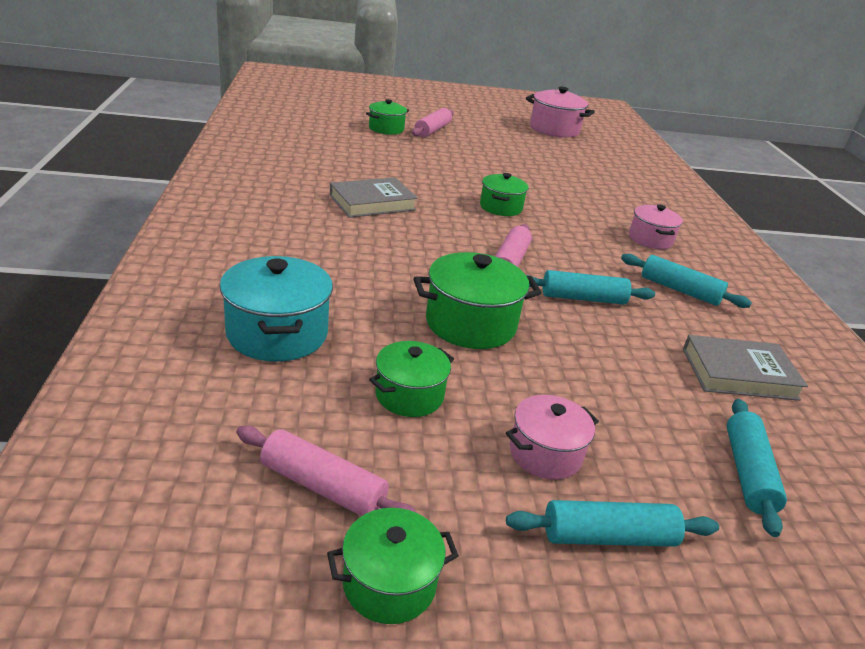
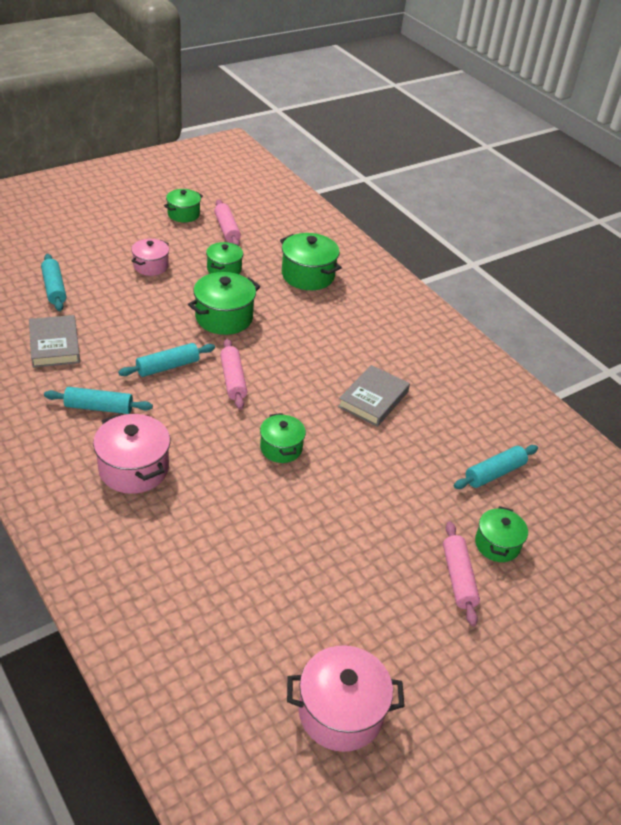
camera: 150 degrees right, 10 degrees up
turquoise pot [219,256,333,362] -> green pot [280,233,342,290]
pink rolling pin [236,426,417,516] -> pink rolling pin turned 75 degrees clockwise [214,200,241,246]
turquoise rolling pin [506,500,719,547] -> turquoise rolling pin moved to [454,445,538,489]
pink pot [629,205,683,249] -> pink pot [93,413,170,494], size x1.56
grey book [683,335,808,401] -> grey book turned 75 degrees counterclockwise [29,315,80,368]

